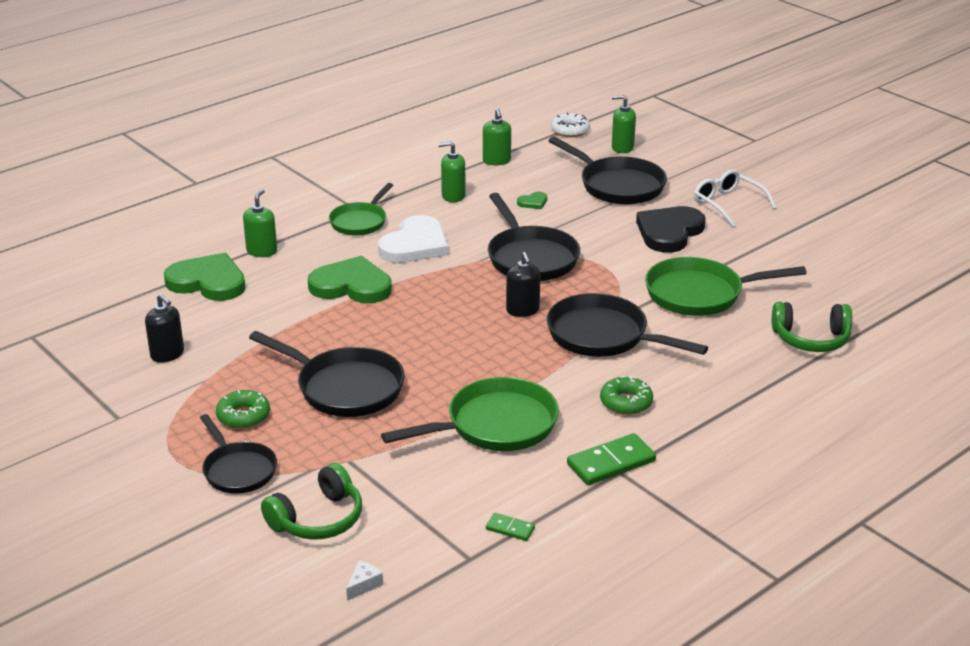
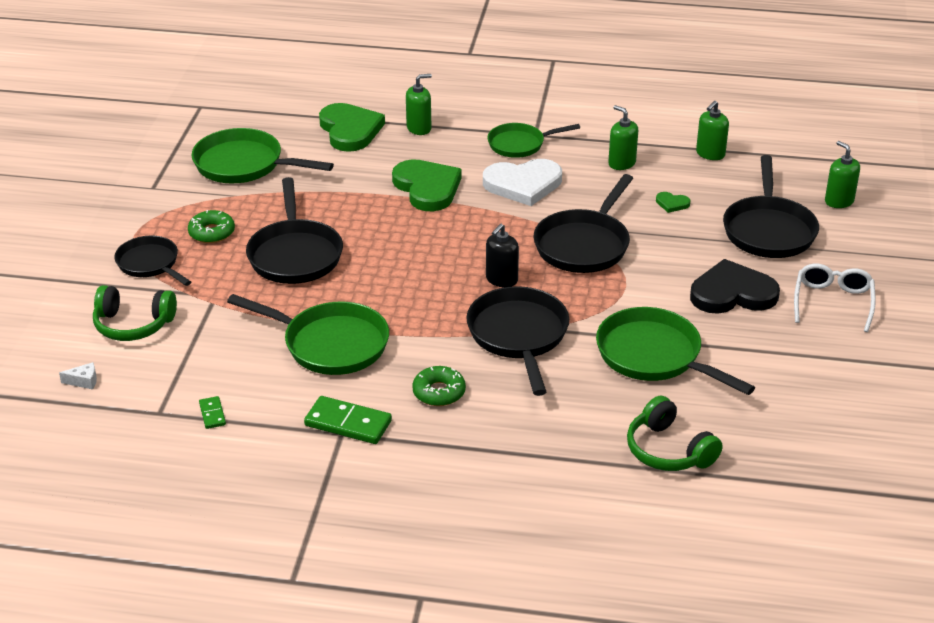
camera: 50 degrees right, 5 degrees up
black soap dispenser [145,294,184,363] -> green pan [191,128,334,183]
black pan [200,414,277,494] -> black pan turned 120 degrees clockwise [114,236,191,286]
white donut [551,113,590,137] -> none

